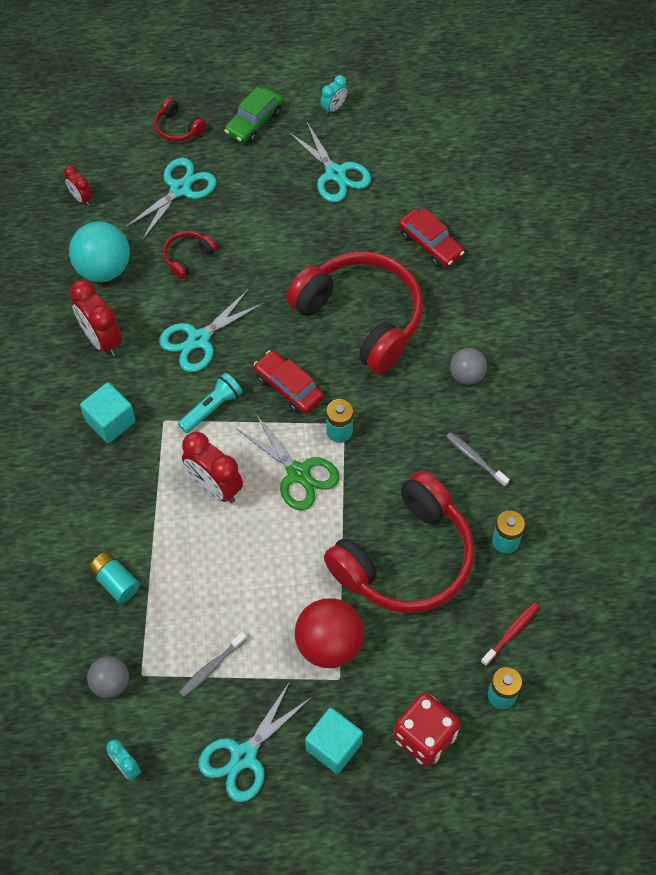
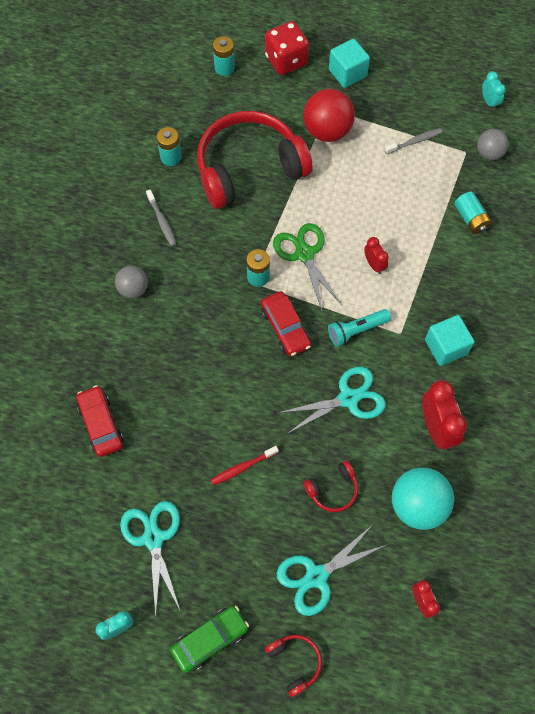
camera: 160 degrees left, 5 degrees up
red clock [182,432,243,503] -> red clock [364,237,389,274], size x0.55
turquoise scissors [198,682,312,802] -> none
red headphones [286,251,423,374] -> none
red toothbrush [481,602,539,666] -> red toothbrush moved to [211,446,279,485]

